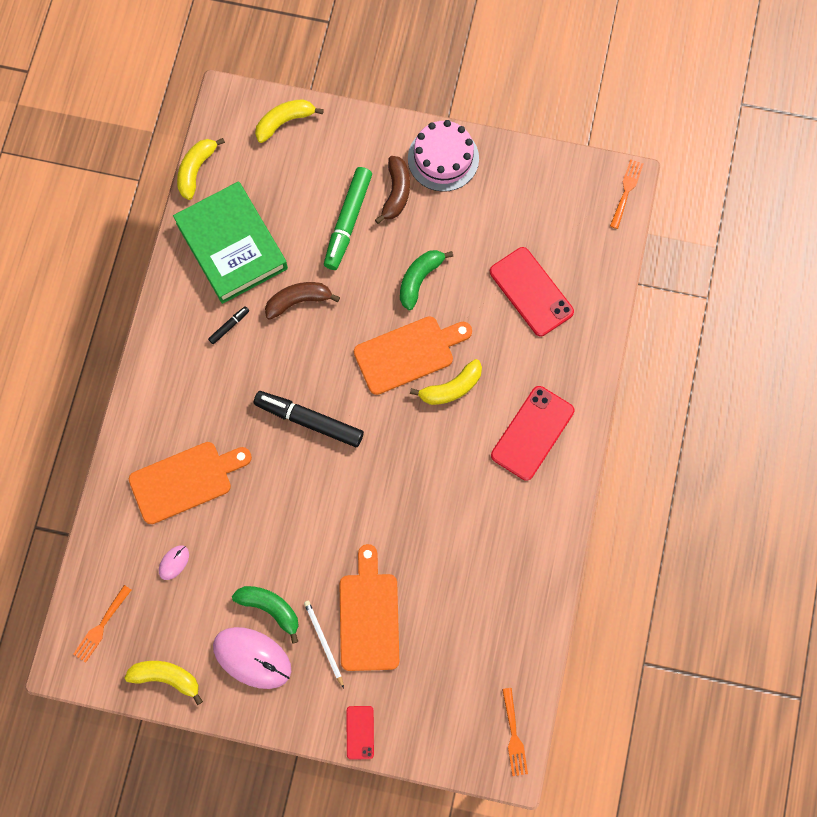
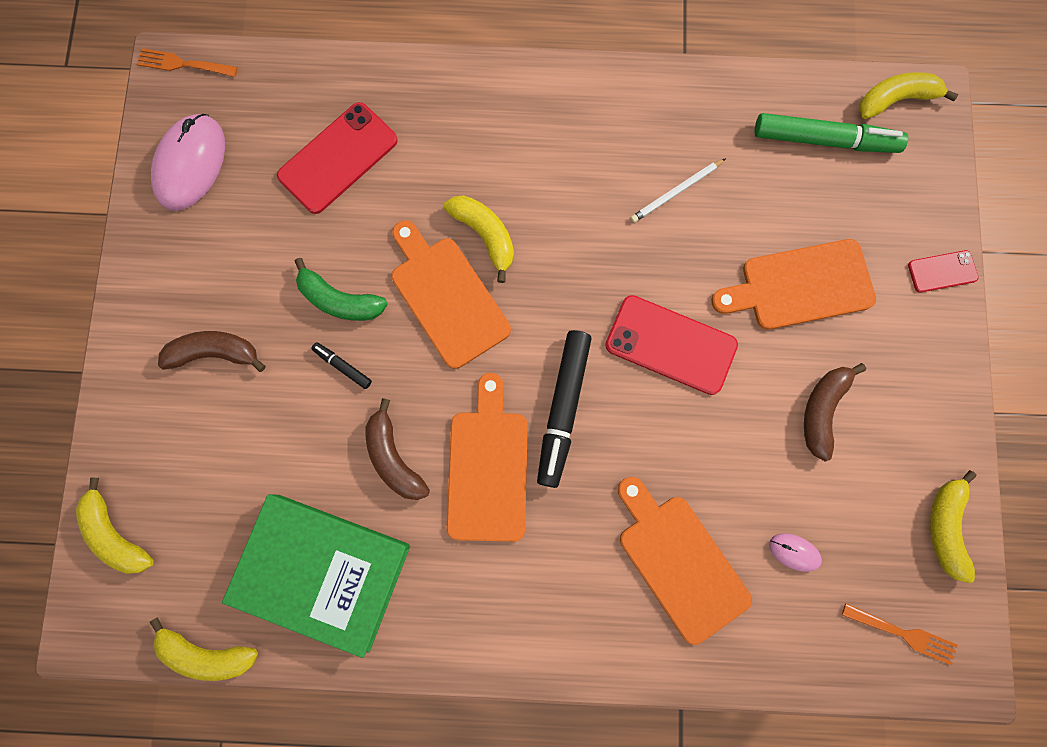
camera: 100 degrees left, 5 degrees up
green book [173,182,288,304] -> green book turned 60 degrees clockwise [222,494,410,658]
black marker [208,306,249,344] -> black marker moved to [311,342,372,389]
pink mouse [213,627,291,689] -> pink mouse moved to [151,114,225,211]
green banana [232,586,299,644] -> brown banana [804,363,866,461]
white pencil [304,601,344,688] -> white pencil moved to [630,158,726,223]
green marker [324,167,372,270] -> green marker moved to [755,113,908,153]
pink cake [408,120,479,192] -> none
red phone [491,386,575,481] -> red phone moved to [605,295,738,395]
orange fork [502,688,528,776] -> yellow banana [859,72,958,119]
none -> orange cutting board [446,373,528,542]

